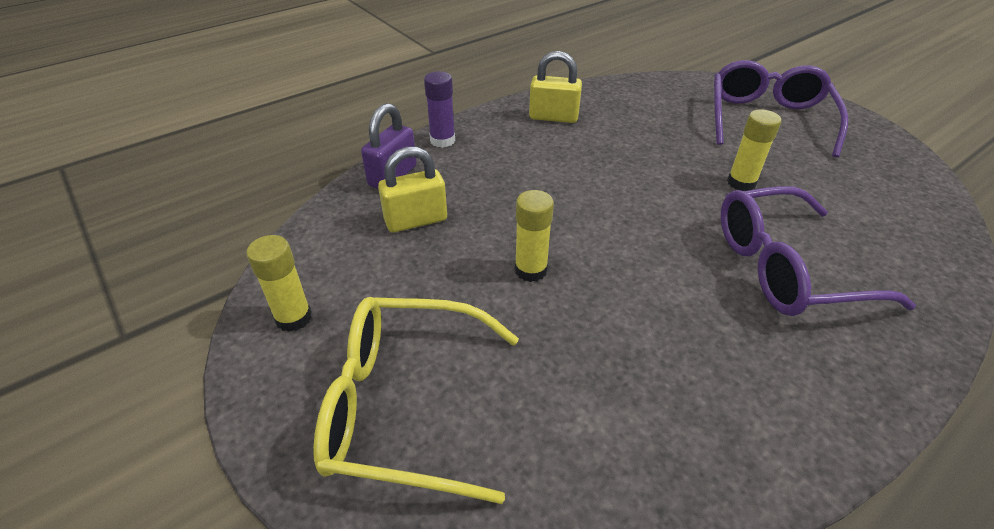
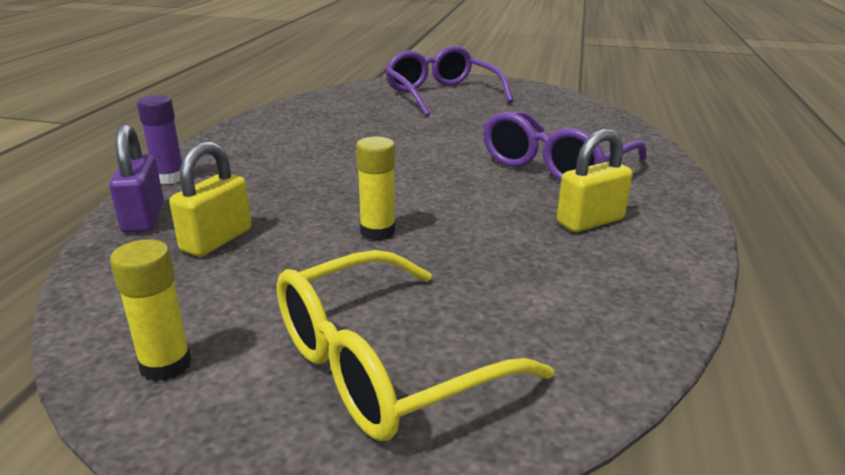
camera: 40 degrees left, 15 degrees down
yellow padlock [529,51,582,123] -> yellow padlock moved to [557,129,633,232]
yellow glue stick [727,110,781,191] -> none

